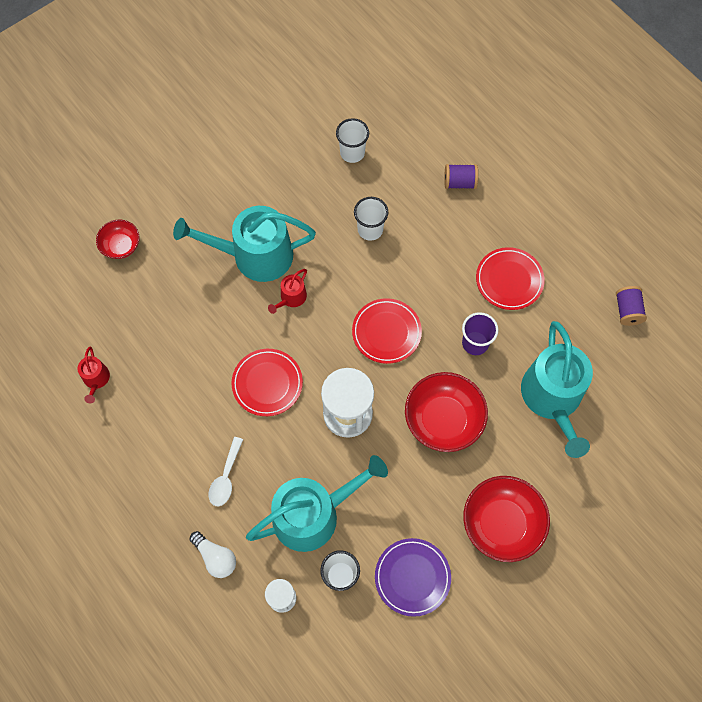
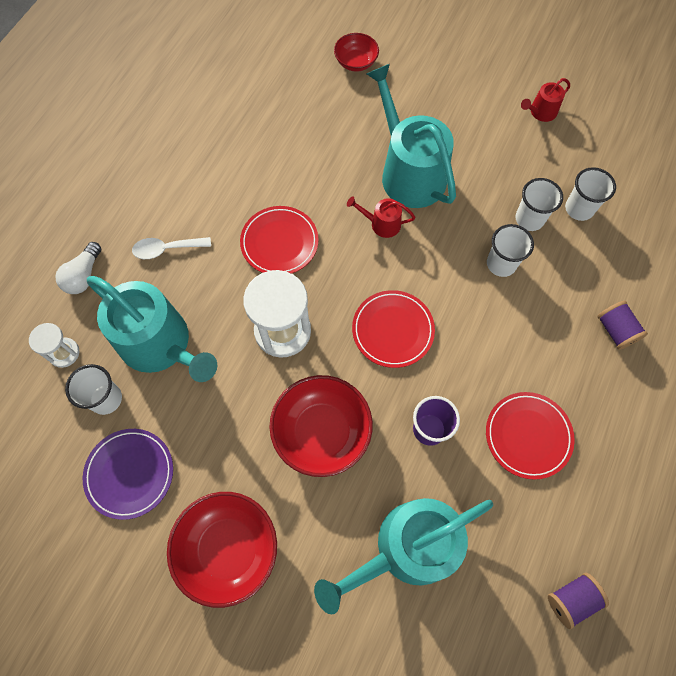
camera: 65 degrees right, 0 degrees up
red watering can [78,347,110,403] -> red watering can moved to [521,78,570,122]
none -> white cup [516,178,563,231]

